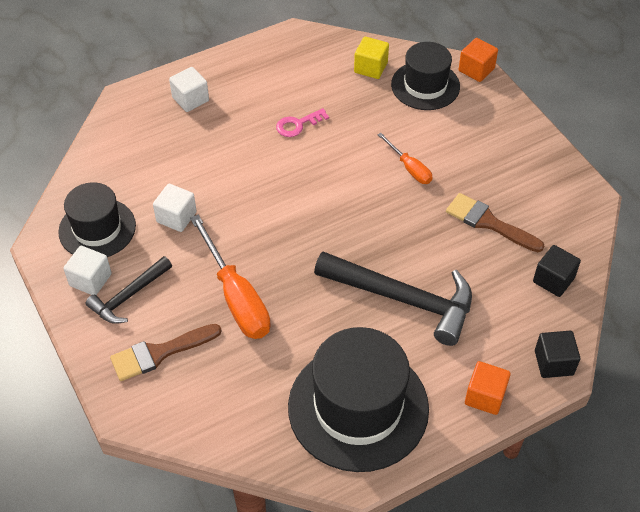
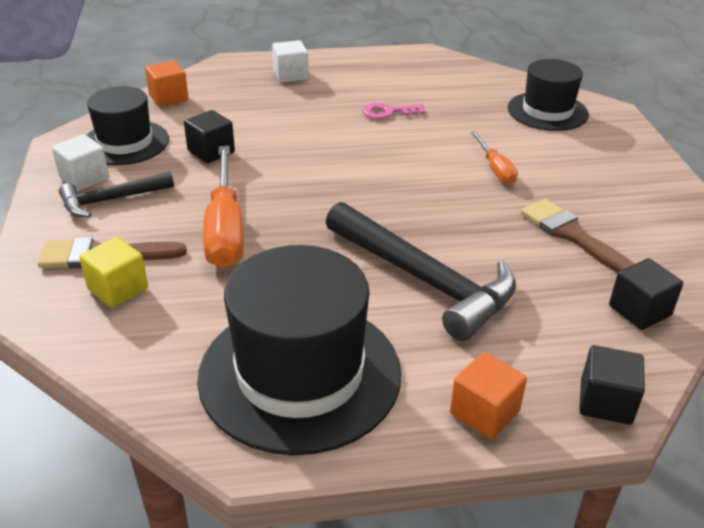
camera: 20 degrees right, 15 degrees down
white cube [153,184,197,232] -> black cube [184,110,235,163]
yellow cube [354,37,389,79] -> yellow cube moved to [79,237,148,308]
orange cube [459,38,498,82] -> orange cube moved to [145,61,189,107]

